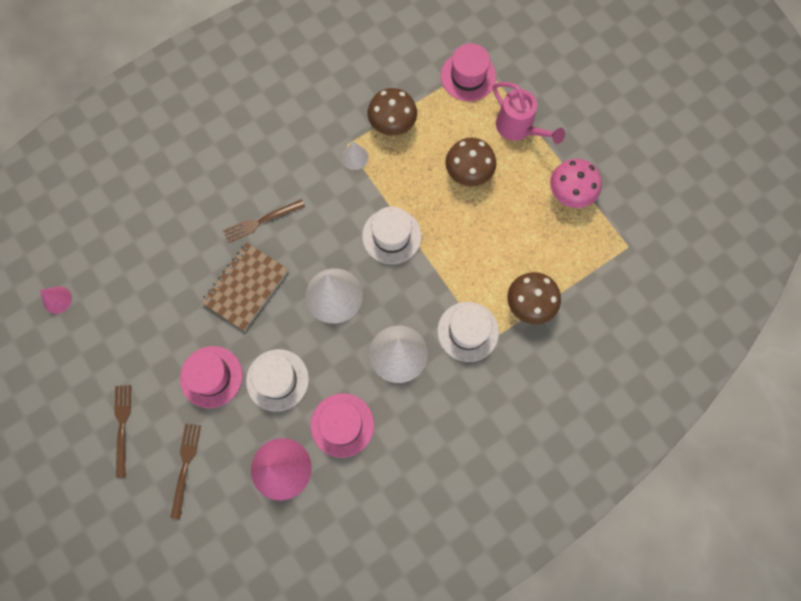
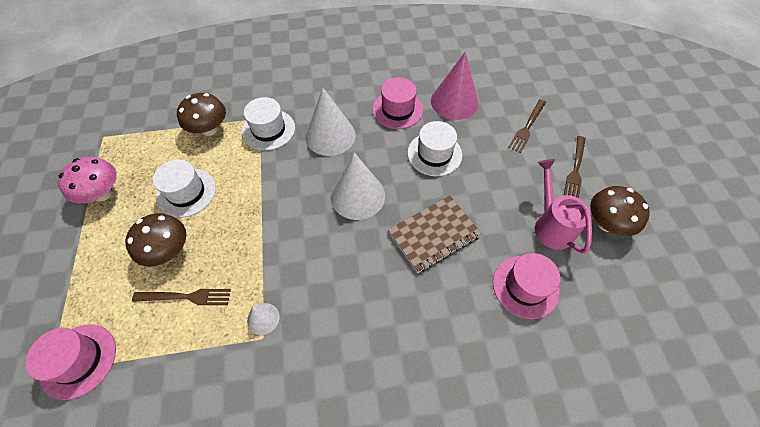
camera: 155 degrees left, 15 degrees down
pink cone [40,286,72,314] -> none
pink hat [180,346,243,408] -> pink hat moved to [493,253,560,319]
brown fork [223,199,305,243] -> brown fork moved to [132,289,231,305]
white hat [362,207,421,264] -> white hat moved to [153,159,216,218]
brown mushroom [368,88,417,136] -> brown mushroom moved to [590,186,650,236]
pink watering can [493,82,565,144] -> pink watering can moved to [535,159,592,254]

